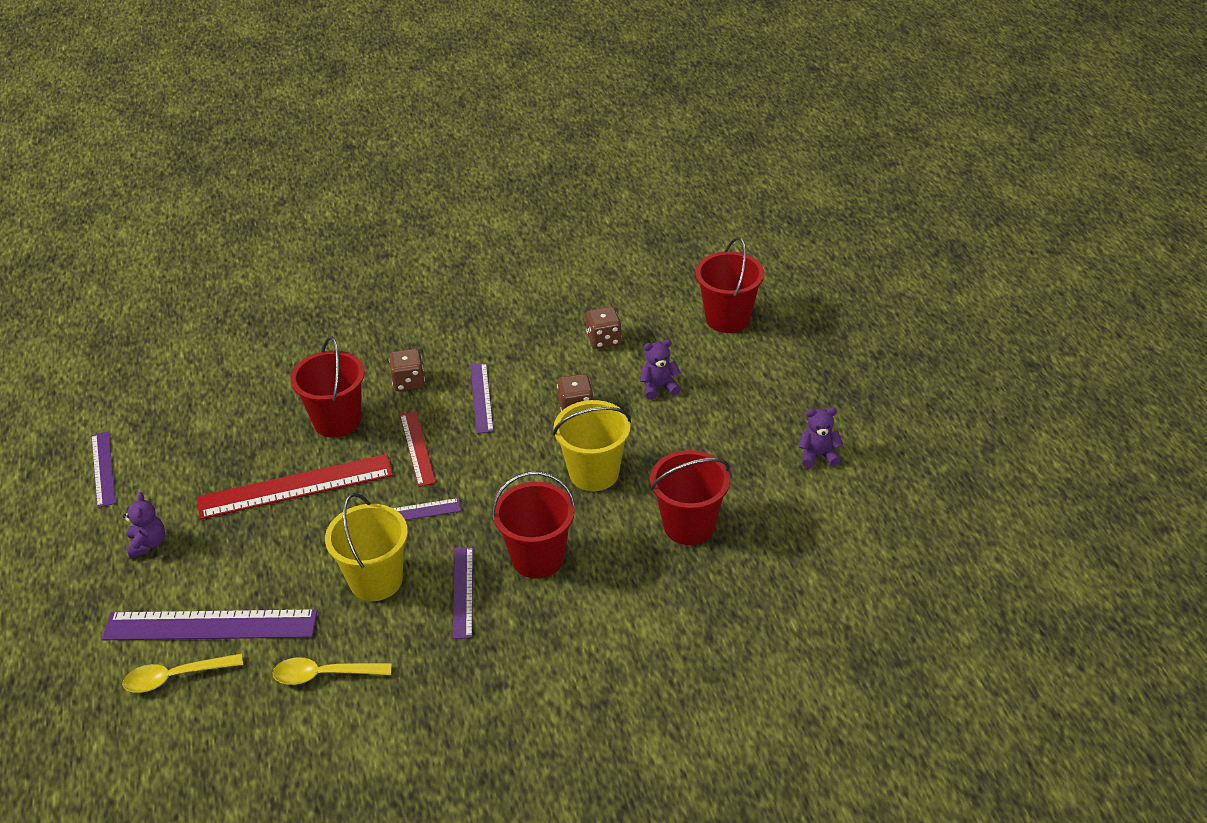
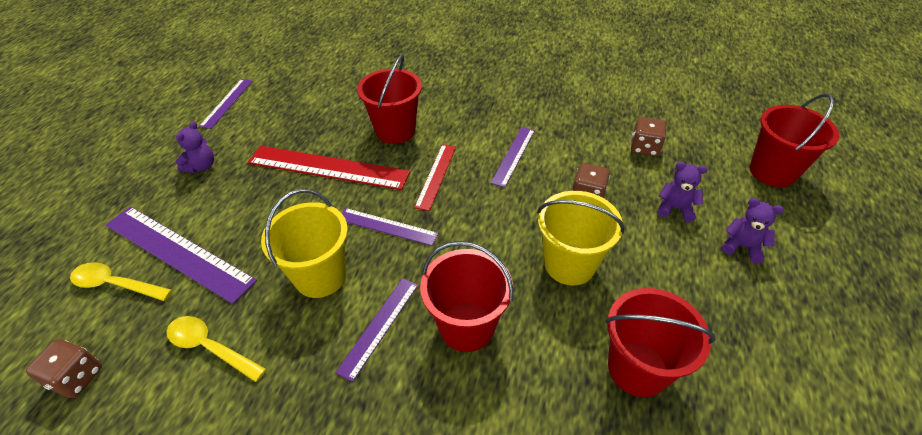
camera: 30 degrees right, 5 degrees up
brown dice [389,349,425,391] -> brown dice moved to [26,339,102,398]
purple teddy bear [799,408,843,468] -> purple teddy bear moved to [722,198,784,263]

